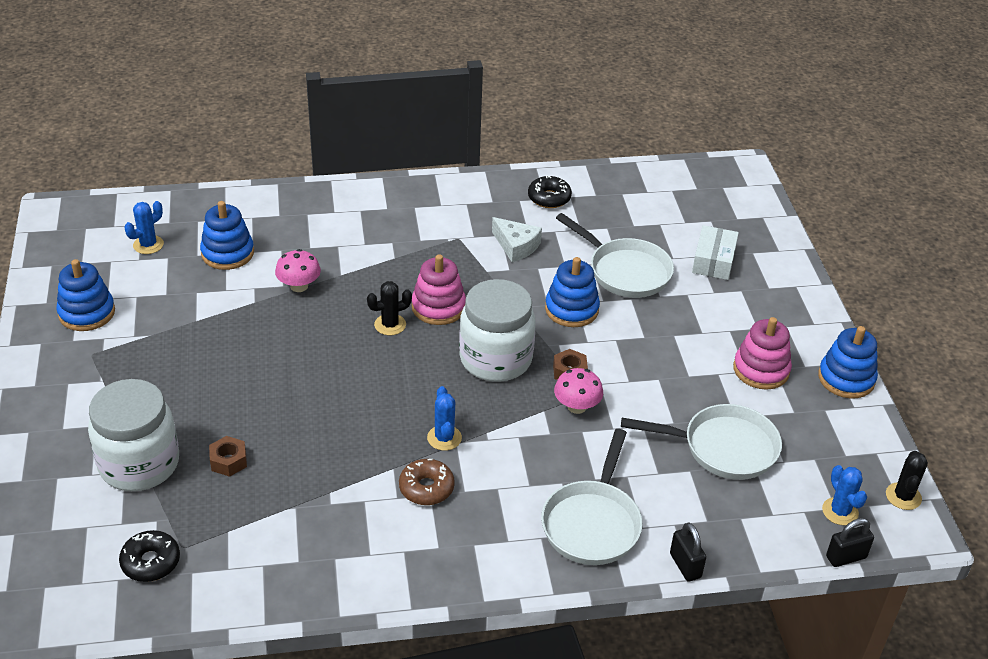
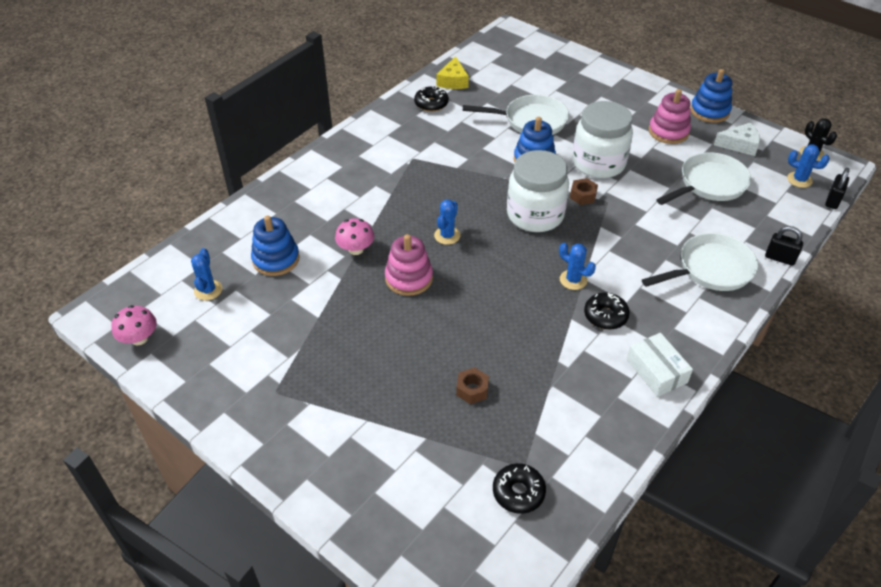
camera: 40 degrees left, 5 degrees up
blue stacking toy [56,259,115,331] -> none
white jar [88,379,179,491] -> white jar moved to [572,101,633,178]
black cactus [367,281,412,335] -> blue cactus [434,200,460,245]
brown donut [399,459,455,505] -> black donut [584,293,630,330]
pink stacking toy [412,254,466,325] -> pink stacking toy moved to [385,234,433,296]
white cheese [492,217,542,262] -> white cheese moved to [714,122,760,156]
white pan [541,429,643,565] -> white pan turned 90 degrees counterclockwise [642,233,758,291]
pink mushroom [554,368,603,414] -> pink mushroom moved to [112,305,157,345]
white box [692,225,739,280] -> white box moved to [627,333,693,397]
none -> yellow cheese [436,56,469,89]

